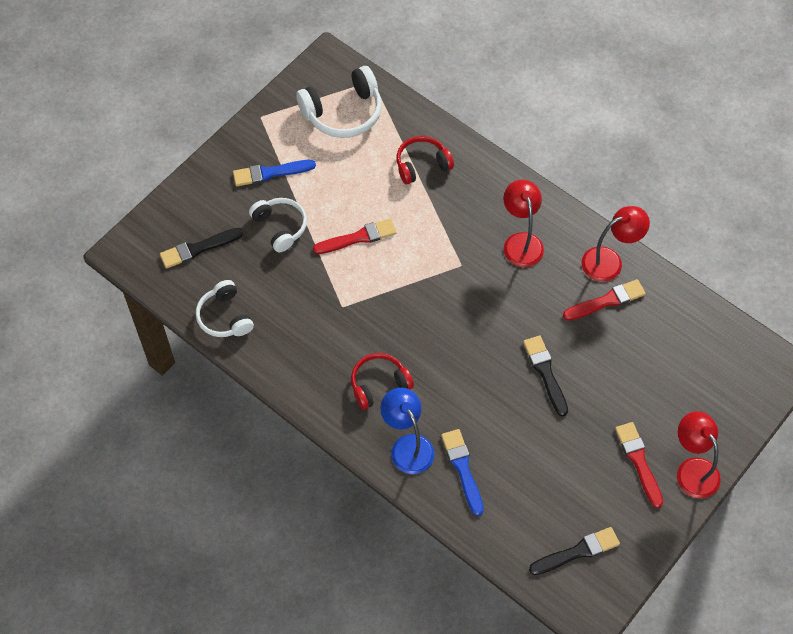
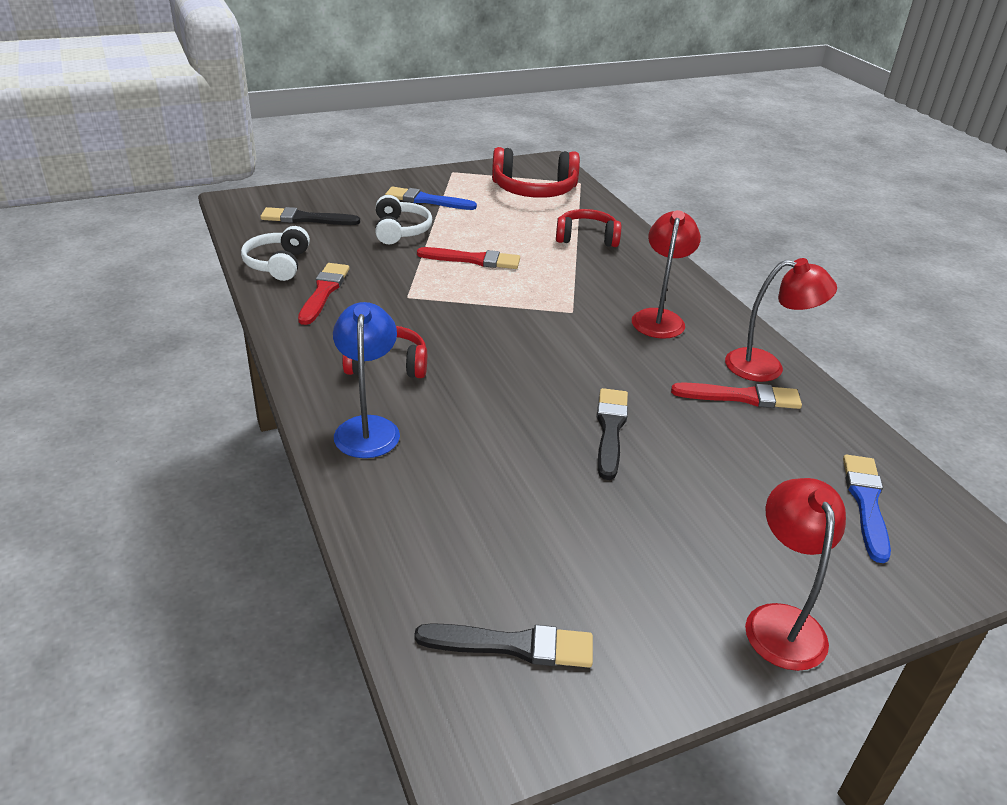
camera: 25 degrees right, 25 degrees down
white headphones [296,66,382,138] -> red headphones [492,147,580,198]
blue brush [441,429,484,516] -> blue brush moved to [843,455,891,563]
red brush [615,422,663,508] -> red brush moved to [298,263,349,325]

